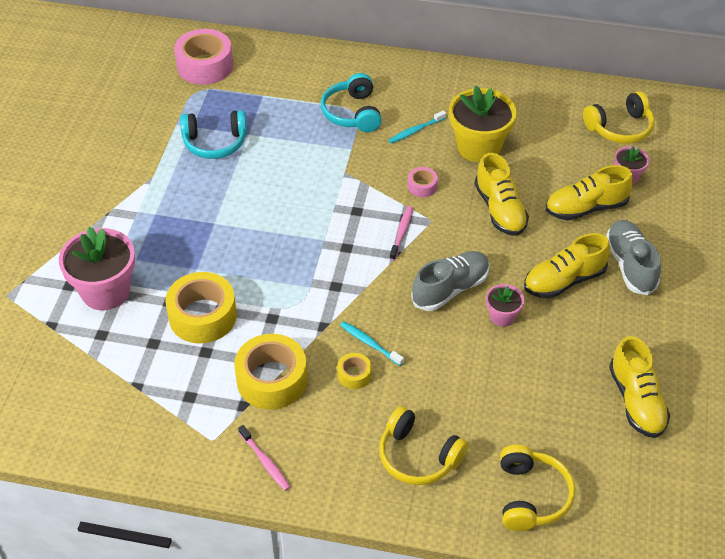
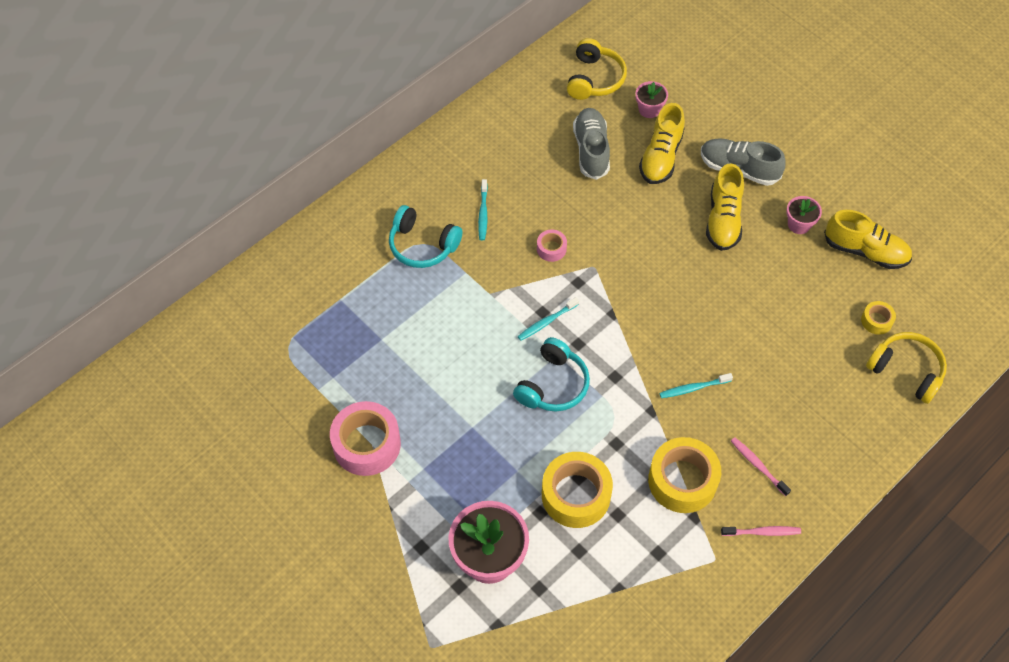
camera: 55 degrees left, 10 degrees up
pink tape [174,29,233,85] -> pink tape moved to [330,401,401,476]
turquoise headphones [180,110,247,159] -> turquoise headphones moved to [513,337,590,411]
yellow tape [337,353,371,389] -> yellow tape moved to [861,301,896,335]
yellow headphones [379,406,468,485] -> none
pink toothbrush [389,206,413,260] -> pink toothbrush moved to [731,437,791,496]
grey shoe [411,251,490,311] -> grey shoe moved to [573,108,610,180]
yellow flower pot [449,86,517,163] -> none
yellow shoe [475,153,529,236] -> none
pink flower pot [486,284,524,326] -> pink flower pot moved to [786,196,822,234]
none -> turquoise toothbrush [517,297,579,341]

